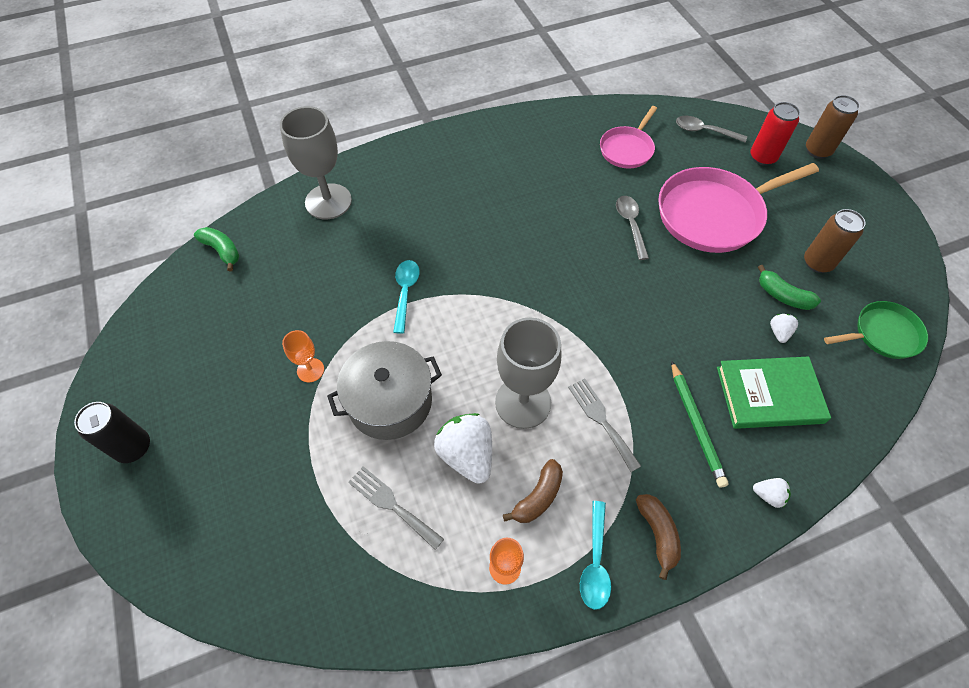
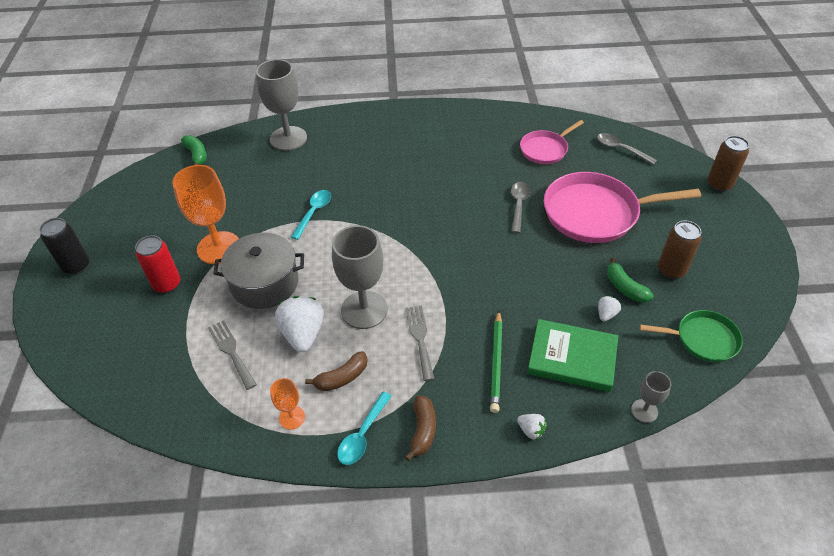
camera: 20 degrees right, 10 degrees down
orange goblet [282,330,324,383] -> orange goblet [172,165,239,264], size x2.02
red can [750,102,800,166] -> red can moved to [135,235,180,293]
none -> grey goblet [631,371,671,423]

